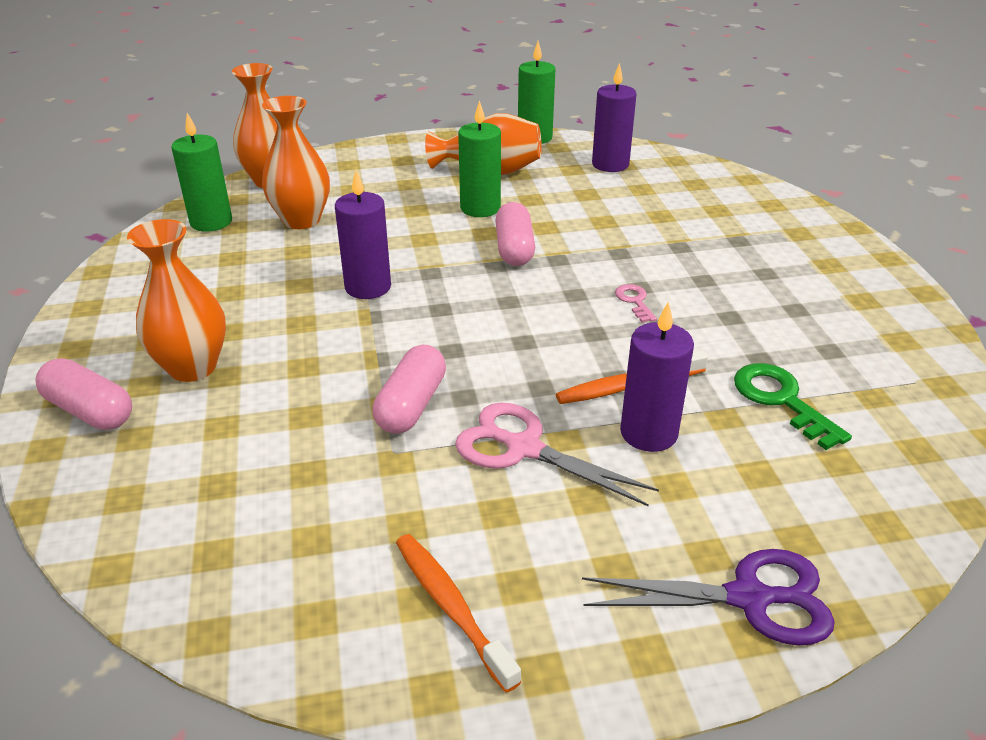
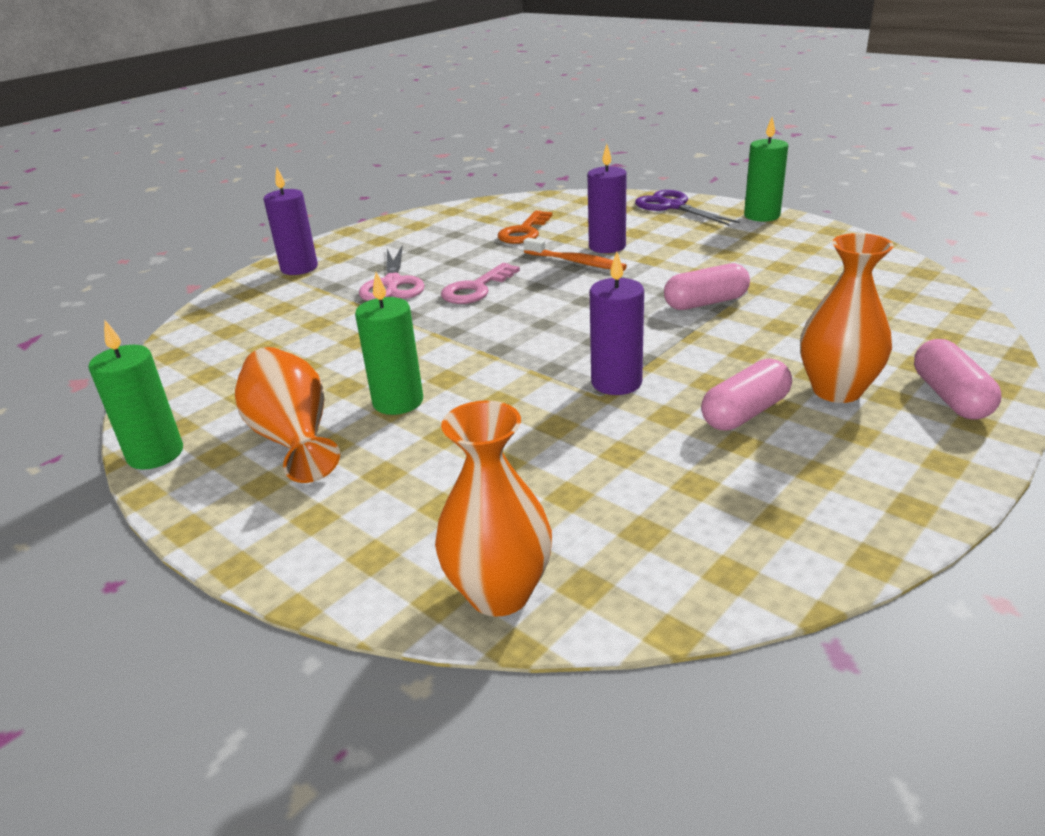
camera: 125 degrees left, 5 degrees down
green candle [171,113,232,232] -> green candle moved to [744,117,788,222]
orange vase [262,96,330,229] -> none
orange toothbrush [396,534,521,693] -> none
pink scissors [455,402,659,506] -> pink scissors moved to [359,246,425,301]
pink capsule [495,202,535,266] -> pink capsule moved to [701,359,792,430]
purple candle [592,63,637,172] -> purple candle moved to [264,167,318,275]
pink key [615,284,657,323] -> pink key [441,263,520,304], size x1.75
green key [734,363,852,450] -> orange key [498,211,552,244]

